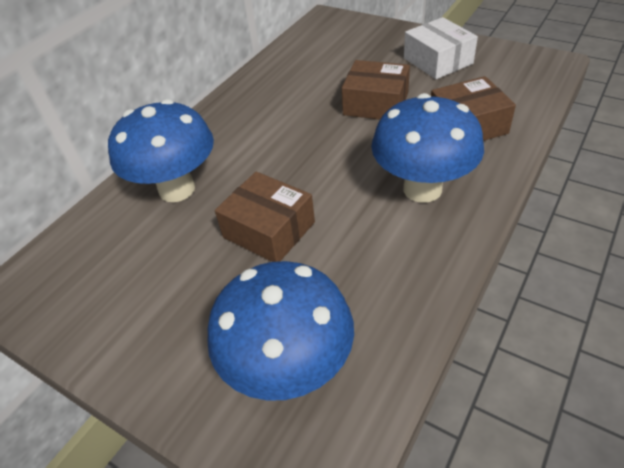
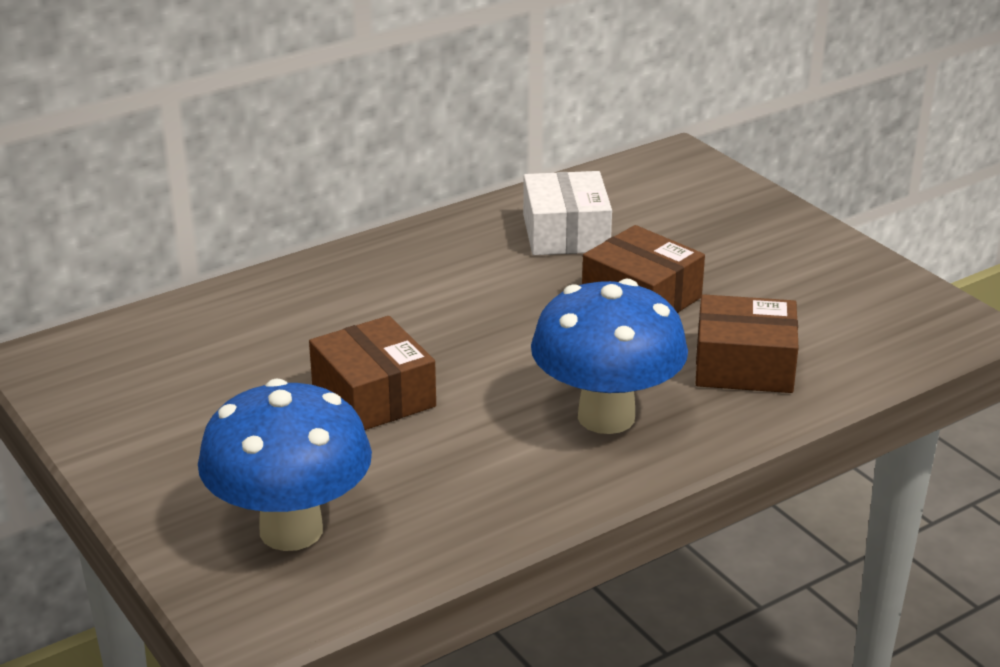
camera: 20 degrees right, 15 degrees down
blue mushroom [108,99,214,202] -> none
white box [404,17,478,79] -> white box moved to [523,171,612,255]

